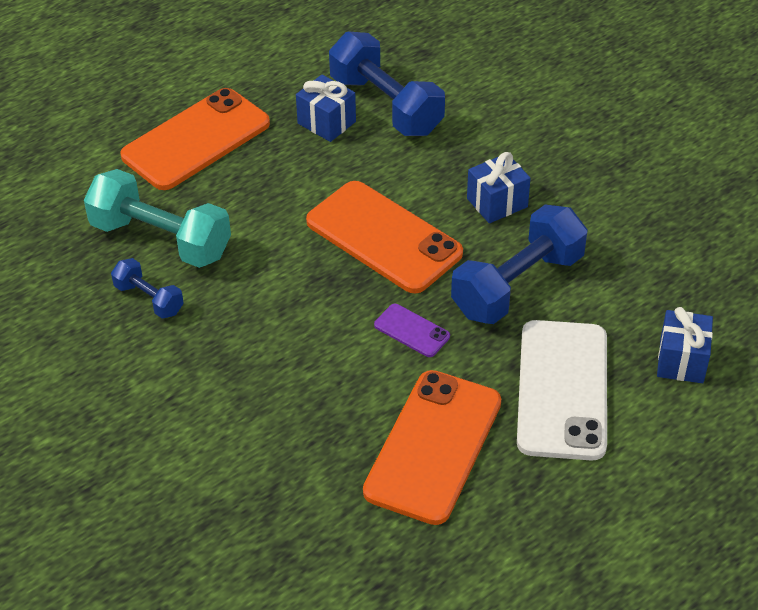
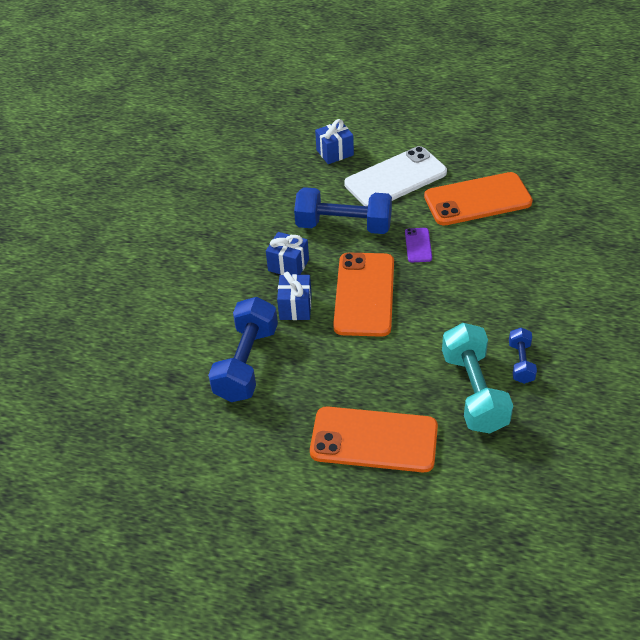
camera: 125 degrees left, 0 degrees up
blue gift [296,75,356,142] -> blue gift moved to [277,272,312,320]

